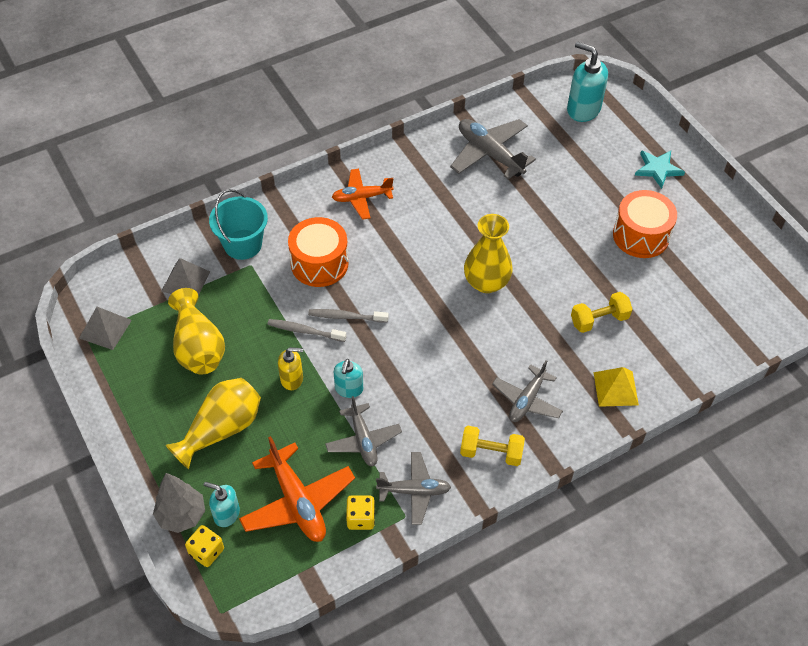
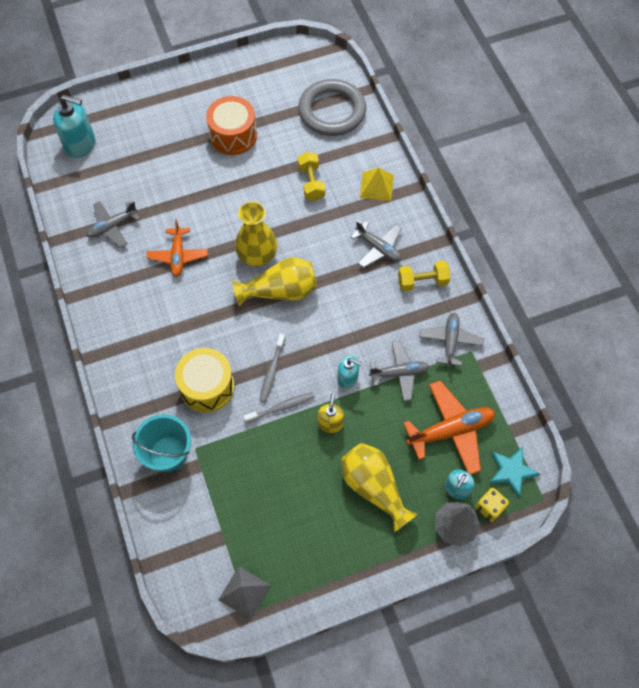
camera: 80 degrees left, 10 degrees up
grey pyramid [161,258,210,296] -> none
yellow vase [168,288,225,375] -> yellow vase moved to [232,257,317,306]
grey toothbrush [267,319,346,342] -> grey toothbrush turned 135 degrees counterclockwise [243,392,315,423]
orange drum [288,217,348,287] -> yellow drum [175,348,235,413]
orange plane [332,169,394,220] -> orange plane moved to [147,219,208,277]
yellow dice [346,495,375,530] -> none
grey plane [450,119,536,179] -> grey plane [86,201,140,247], size x0.66
yellow dumbbell [460,426,525,466] -> yellow dumbbell turned 60 degrees clockwise [398,261,450,291]
turquoise soap dispenser [567,41,608,122] -> turquoise soap dispenser turned 120 degrees counterclockwise [53,95,95,158]
turquoise star [635,151,685,189] -> turquoise star moved to [489,447,540,497]
none -> grey ring [298,79,366,136]

